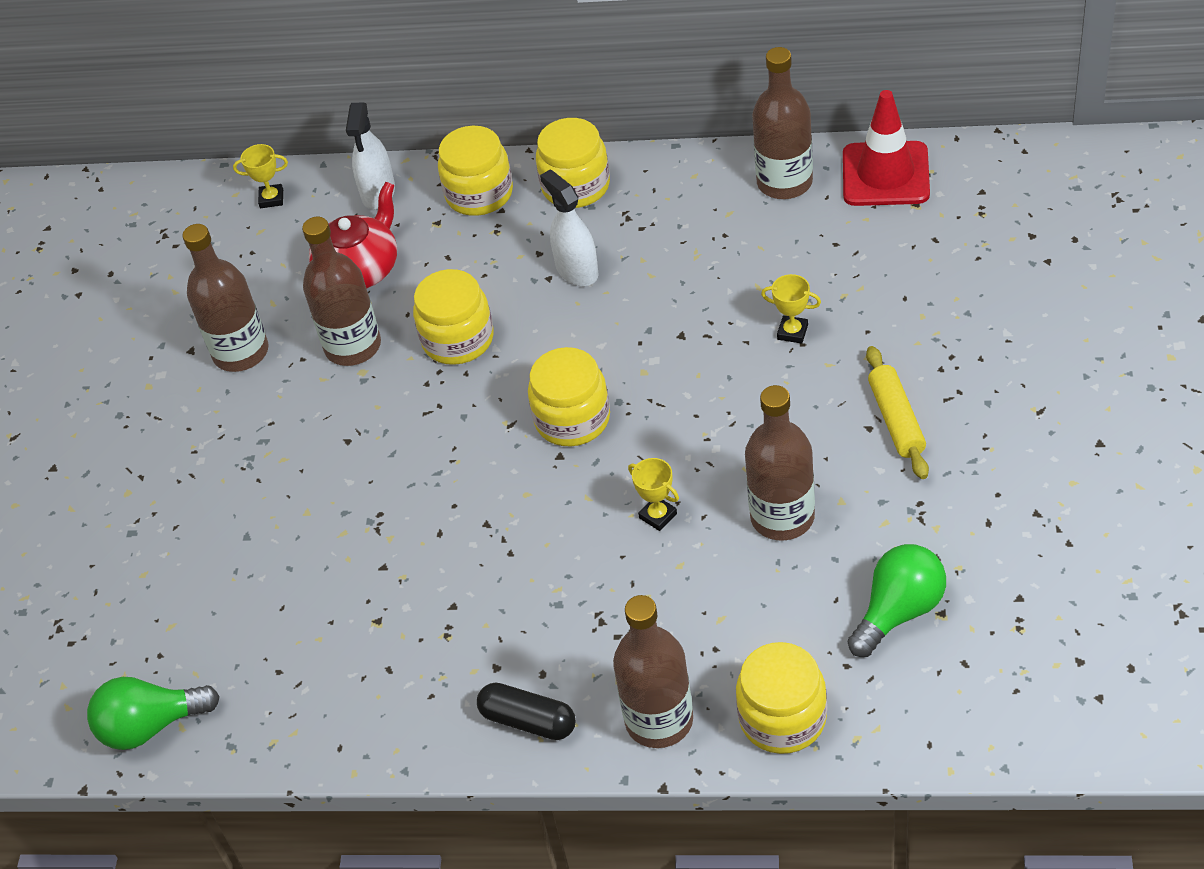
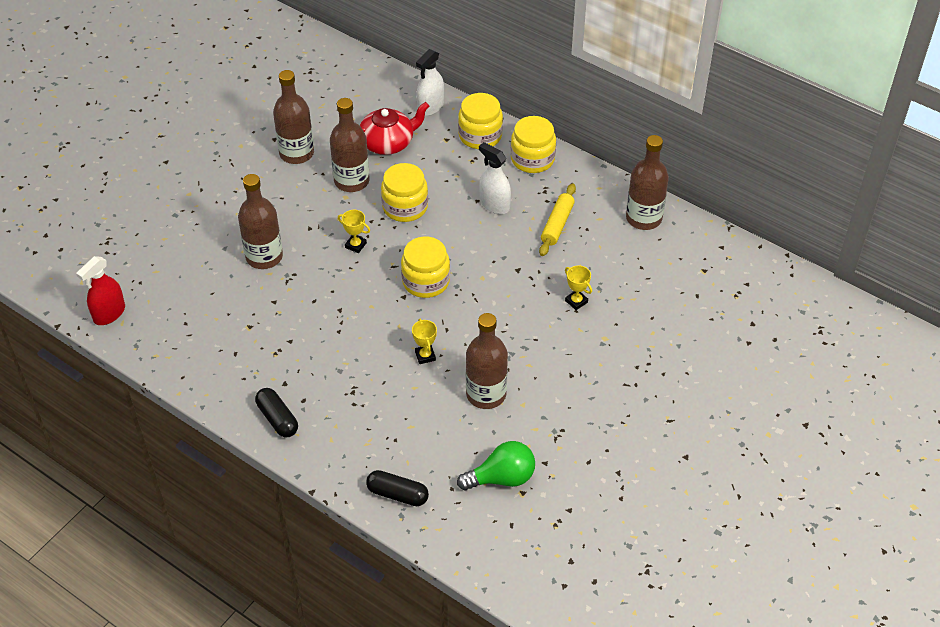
camera: 25 degrees right, 0 degrees up
green light bulb [87,677,220,750] -> red spray bottle [76,256,125,325]
yellow trophy [233,144,288,208] -> yellow trophy moved to [338,210,370,253]
white spray bottle [540,170,598,286] -> white spray bottle turned 45 degrees counterclockwise [479,142,511,214]
brown bottle [613,595,693,748] -> brown bottle moved to [238,174,283,269]
yellow jar [736,642,827,754] -> black capsule [366,470,429,506]
red traffic cone [843,90,930,206] -> none
yellow rolling pin [866,346,929,479] -> yellow rolling pin moved to [539,183,576,256]

